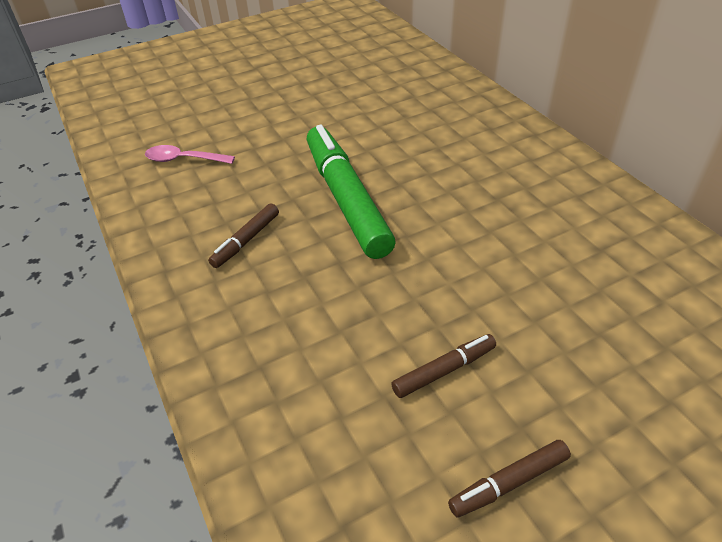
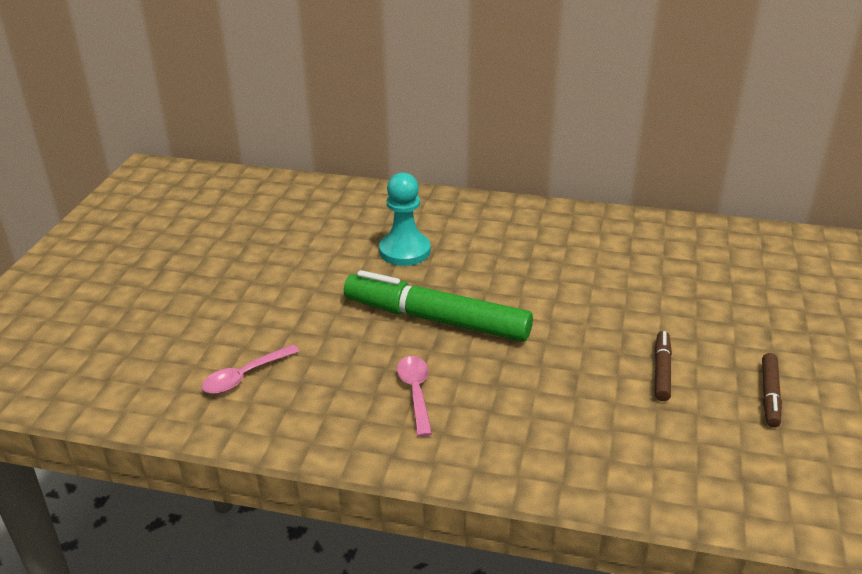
camera: 50 degrees left, 10 degrees down
brown marker [208,203,279,268] -> pink spoon [397,356,432,437]
none -> turquoise pawn [379,173,431,266]

